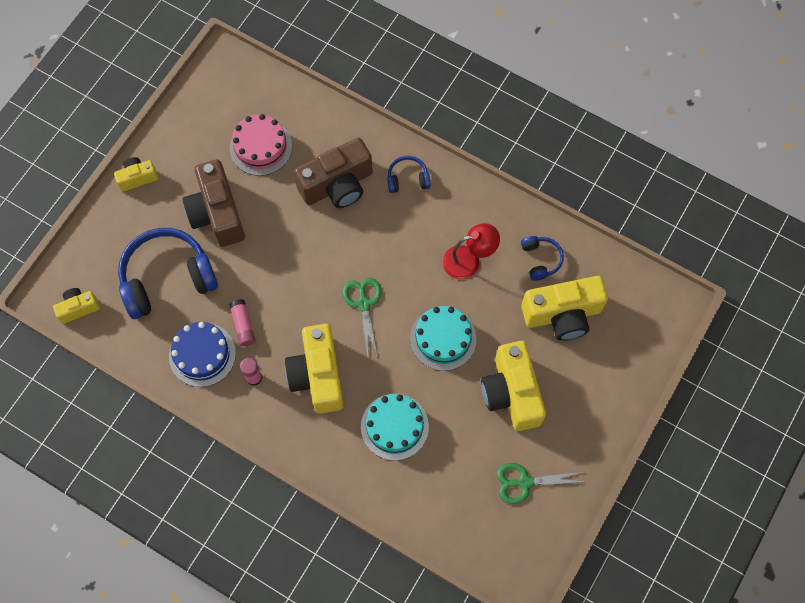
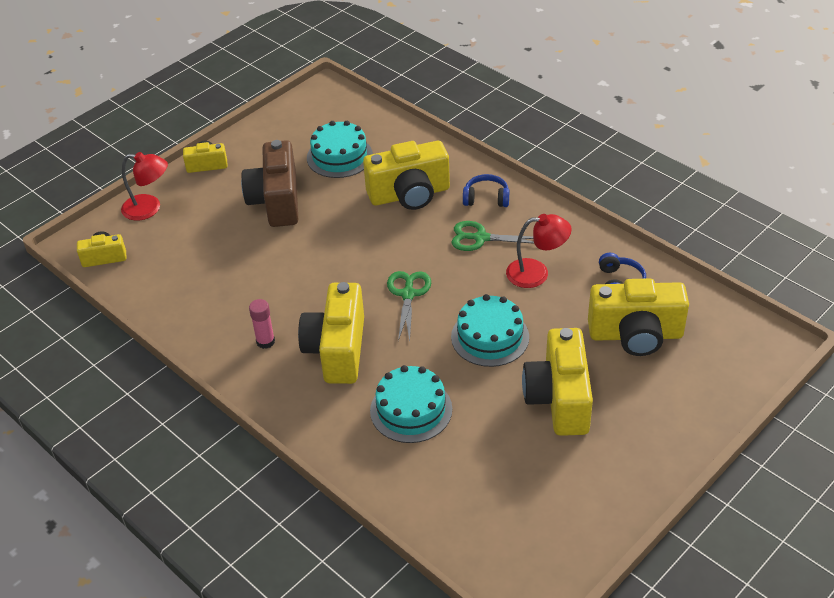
camera: 15 degrees right, 25 degrees down
blue headphones [118,228,218,319] -> none
blue cake [169,322,236,387] -> none
pink glue stick [229,299,256,346] -> none
pink cake [230,114,292,176] -> turquoise cake [307,121,373,178]
brown camera [294,138,373,208] -> yellow camera [363,141,450,210]
green scissors [497,463,584,504] -> green scissors moved to [451,221,534,251]
none -> red lamp [121,152,168,221]

